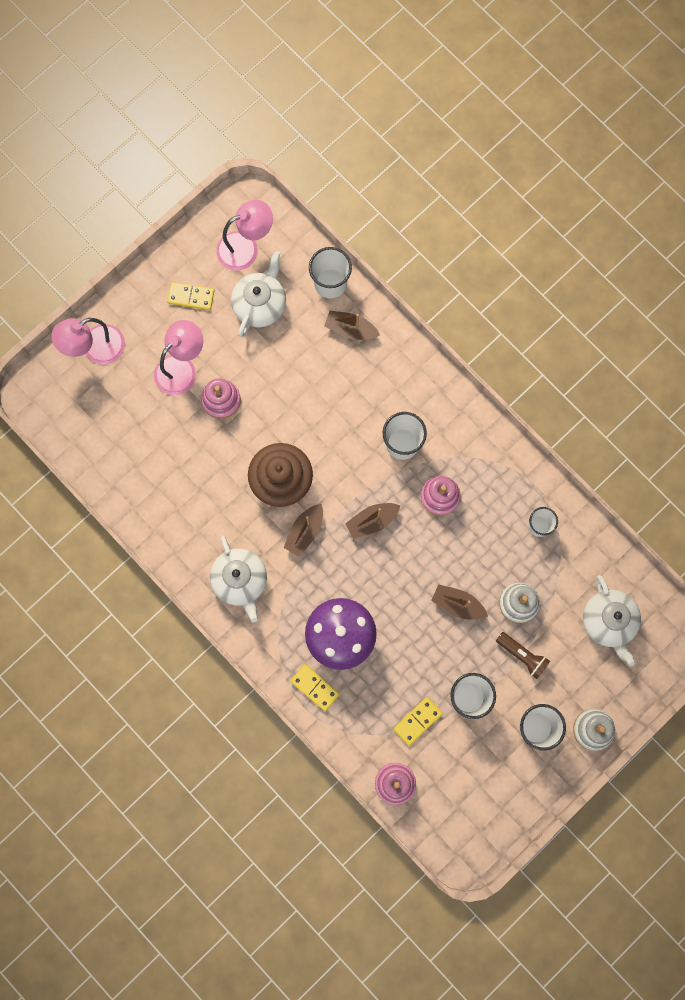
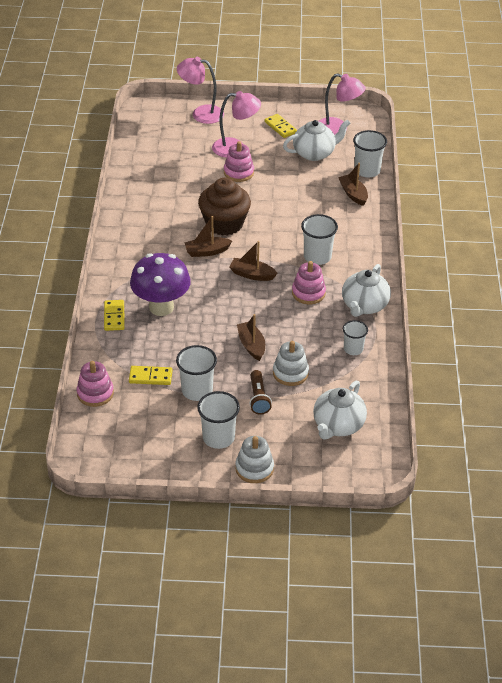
camera: 45 degrees right, 35 degrees down
white teapot [210,536,267,622] -> white teapot moved to [342,264,391,317]

